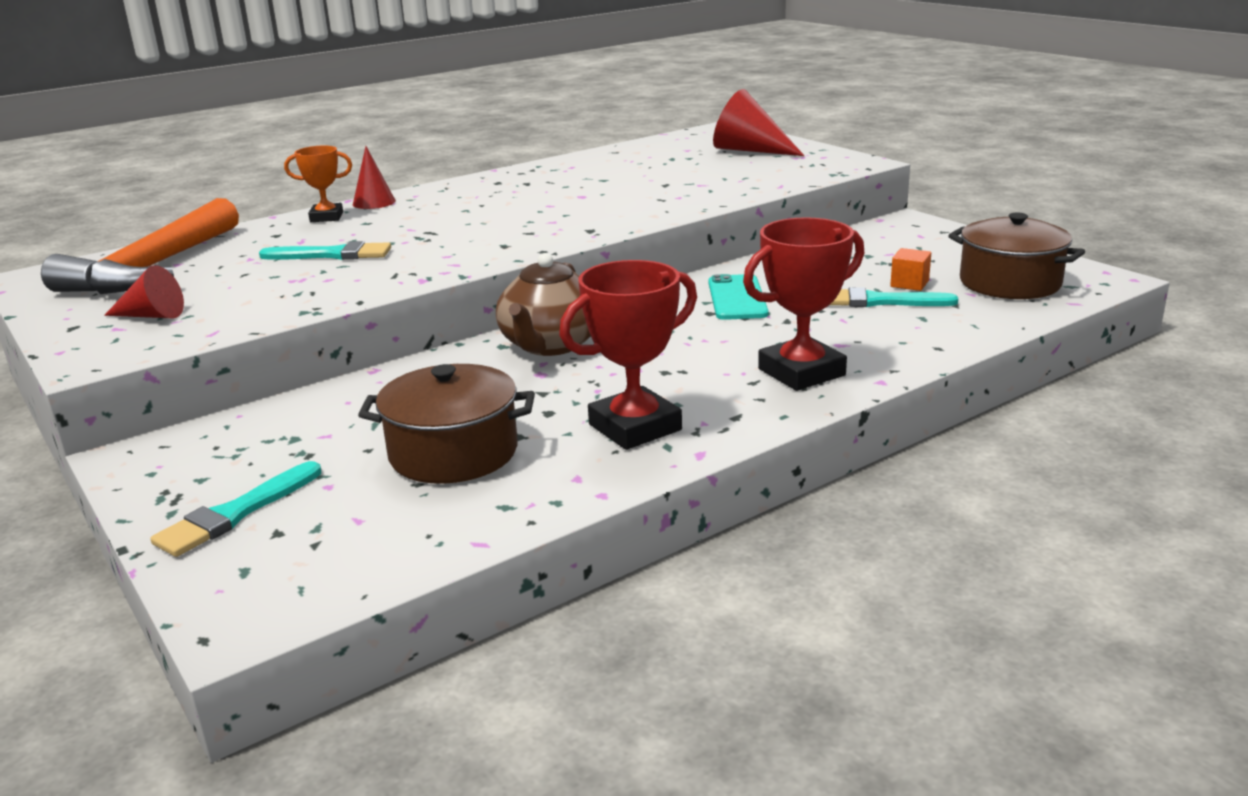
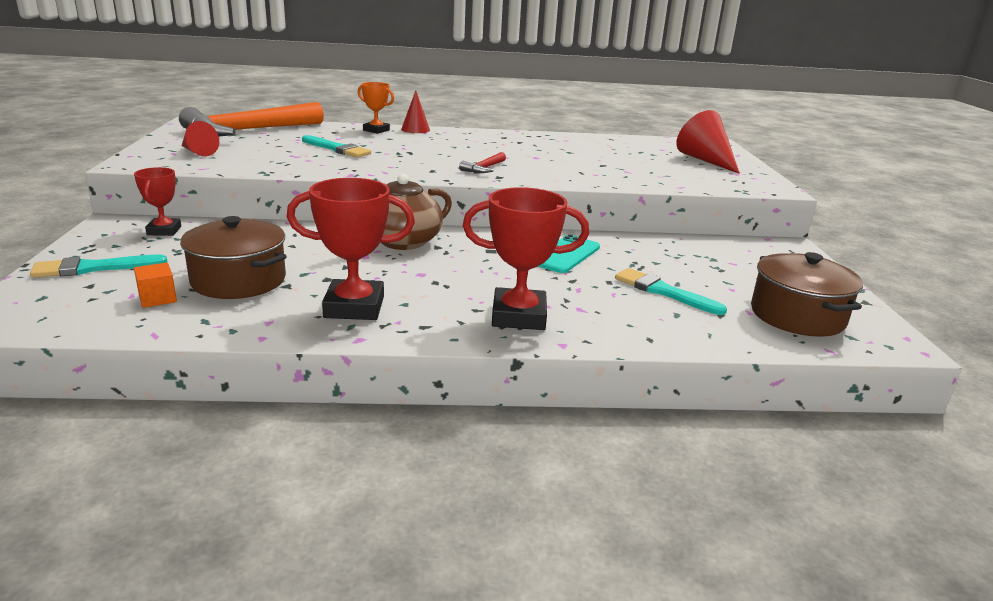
camera: 30 degrees right, 0 degrees up
orange cube [890,248,931,291] -> orange cube moved to [134,263,177,308]
none -> red trophy [134,167,181,236]
none -> red hammer [459,152,506,173]

